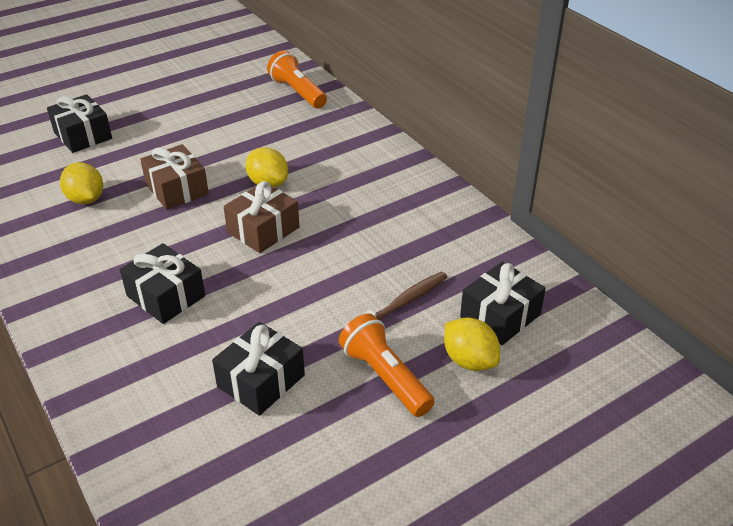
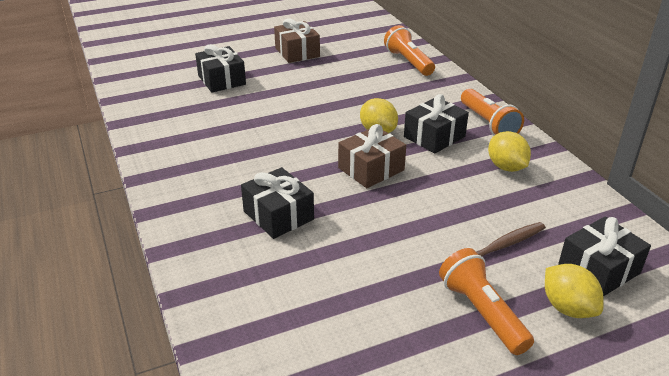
camera: 10 degrees right, 5 degrees down
yellow lemon [60,162,103,204] -> yellow lemon moved to [488,131,531,172]
brown gift [140,144,209,210] -> brown gift moved to [274,18,320,63]
black gift [212,322,305,416] -> black gift moved to [404,94,469,154]
none -> orange flashlight [461,89,524,135]

